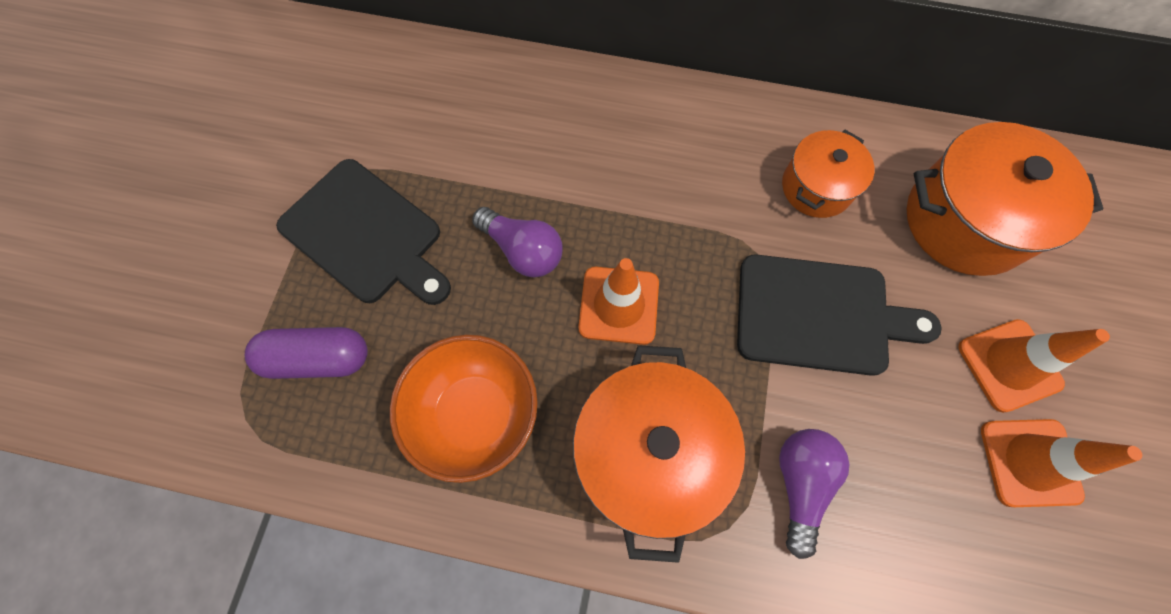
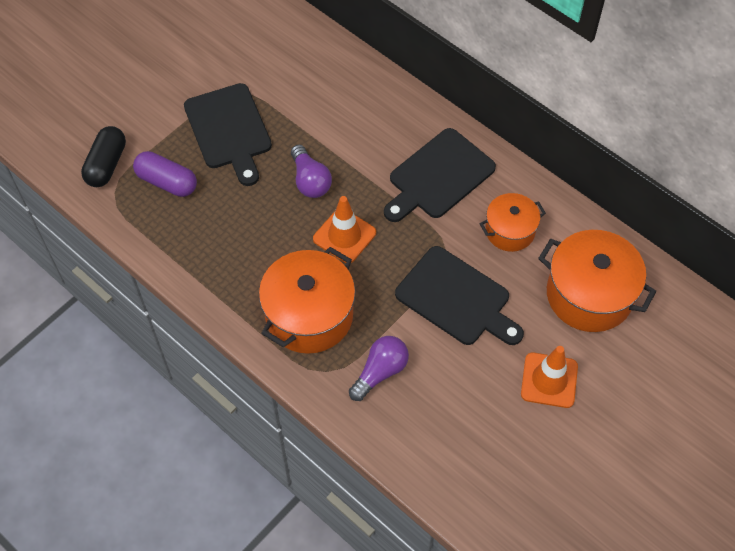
camera: 30 degrees right, 10 degrees down
orange bowl [390,335,538,483] -> none
orange traffic cone [981,419,1142,507] -> none
none -> black capsule [81,126,126,187]
none -> black cutting board [384,128,496,222]

